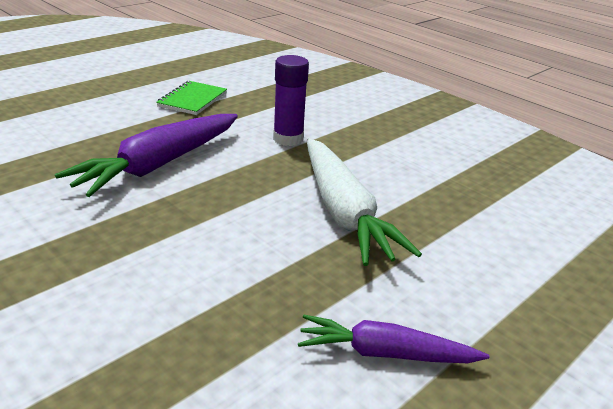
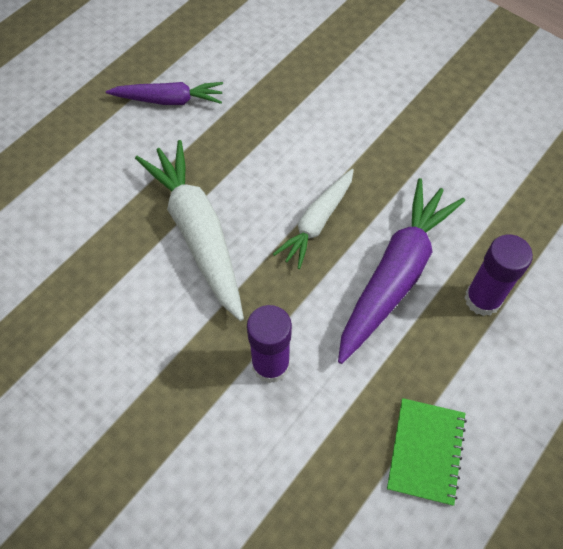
camera: 175 degrees right, 30 degrees up
none -> white carrot [273,169,354,269]
none -> purple glue stick [465,235,533,316]

